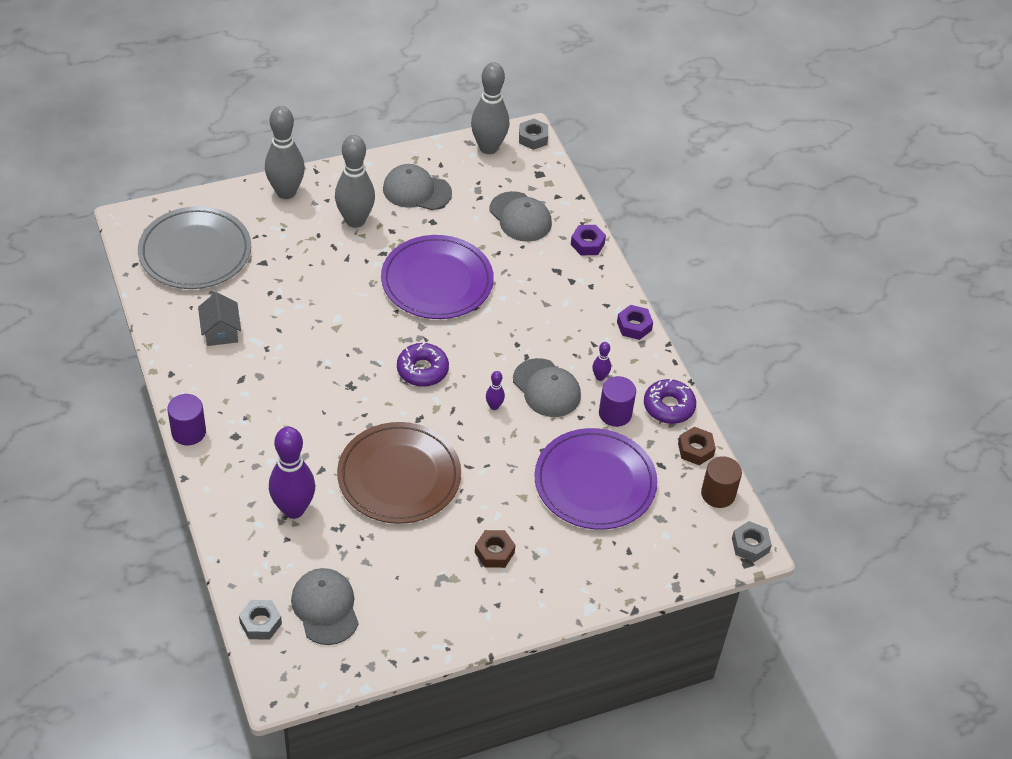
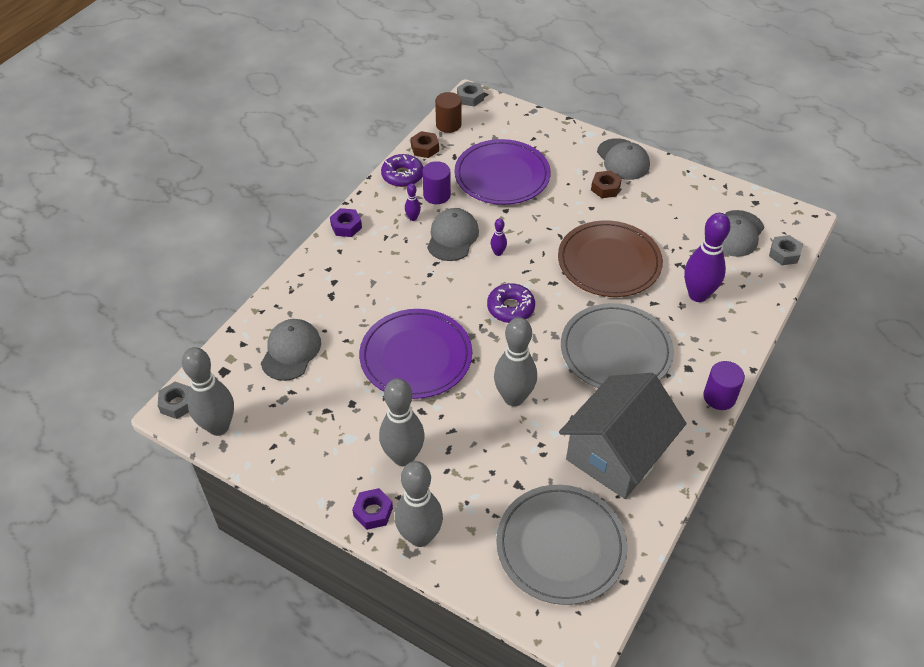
camera: 125 degrees left, 0 degrees up
grey house [198,292,241,346] -> grey house [559,373,686,499], size x2.21
grey cap [383,164,452,210] -> grey cap moved to [597,138,650,180]
purple nut [571,225,606,256] -> purple nut moved to [352,488,393,530]
none -> grey bowling pin [494,317,537,406]
none -> grey plate [561,303,674,388]

